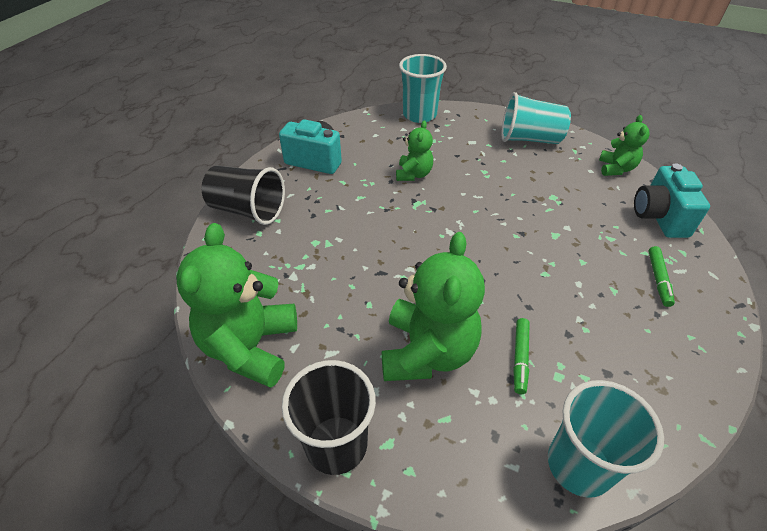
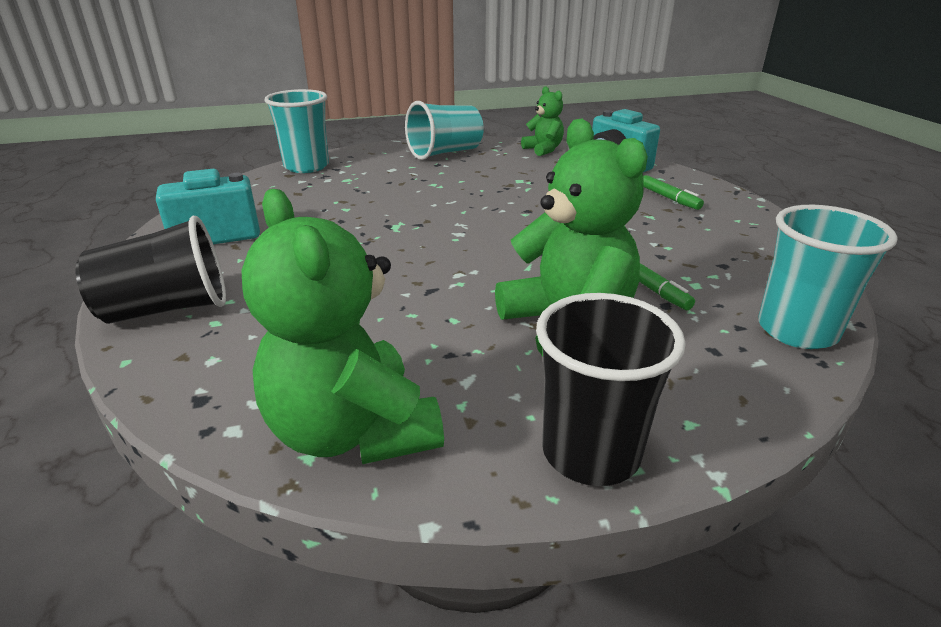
camera: 40 degrees left, 15 degrees down
green teddy bear [396,120,433,181] -> none

